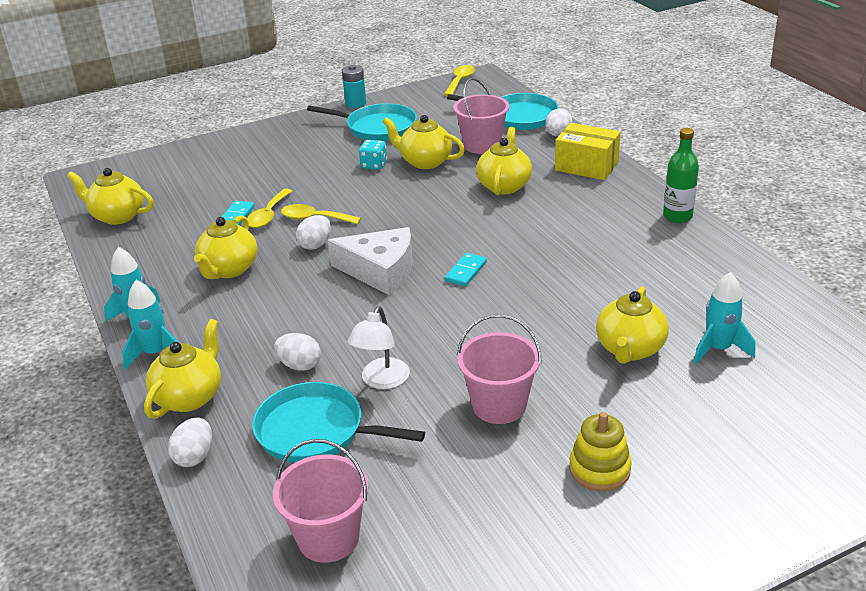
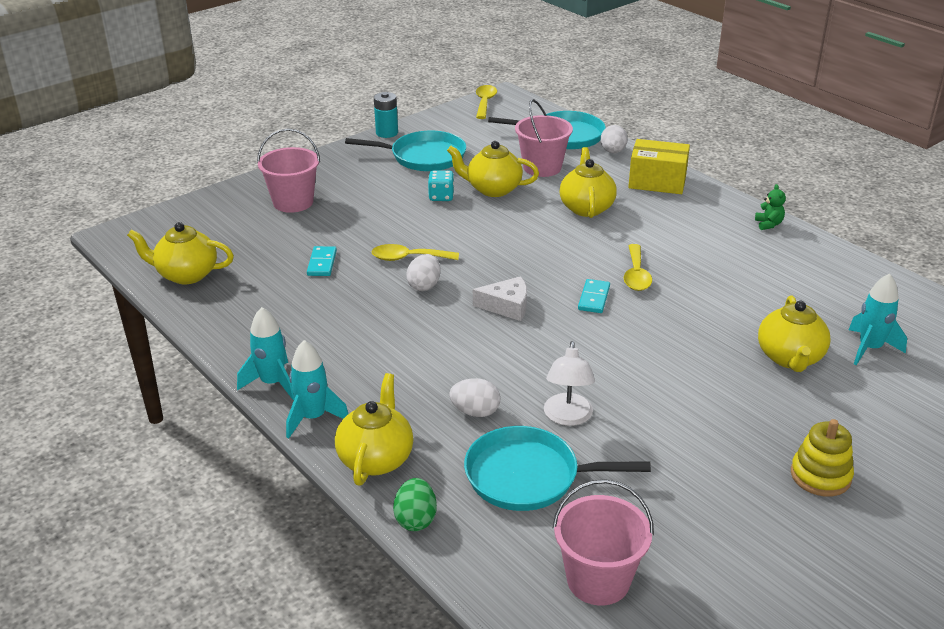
camera: 15 degrees left, 0 degrees up
white egg [168,418,212,467] -> green egg [393,478,437,531]
yellow teapot [194,215,258,279] -> none
yellow spoon [247,189,292,228] -> yellow spoon moved to [624,244,652,291]
white cheese [328,227,413,295] -> white cheese [473,276,527,321], size x0.62
pink bucket [457,314,542,424] -> pink bucket moved to [257,129,320,213]
green bottle [663,128,699,223] -> green teddy bear [755,184,786,230]

